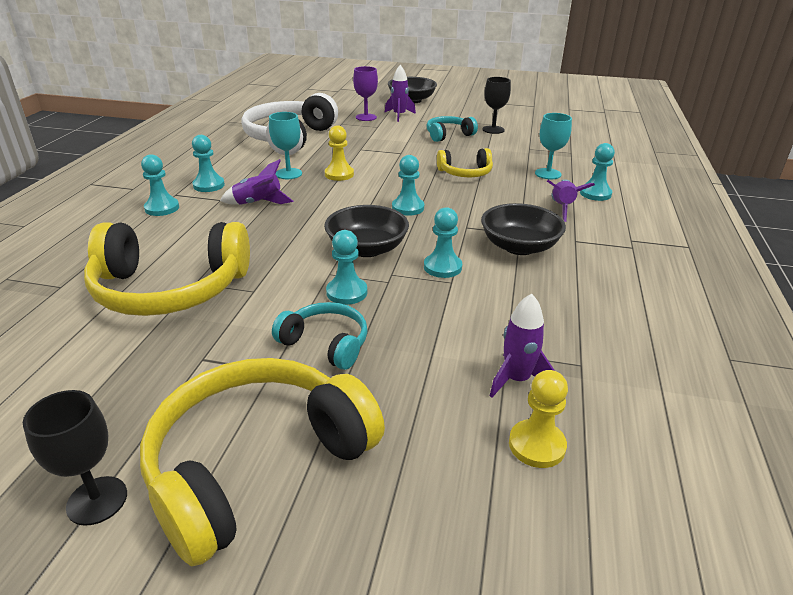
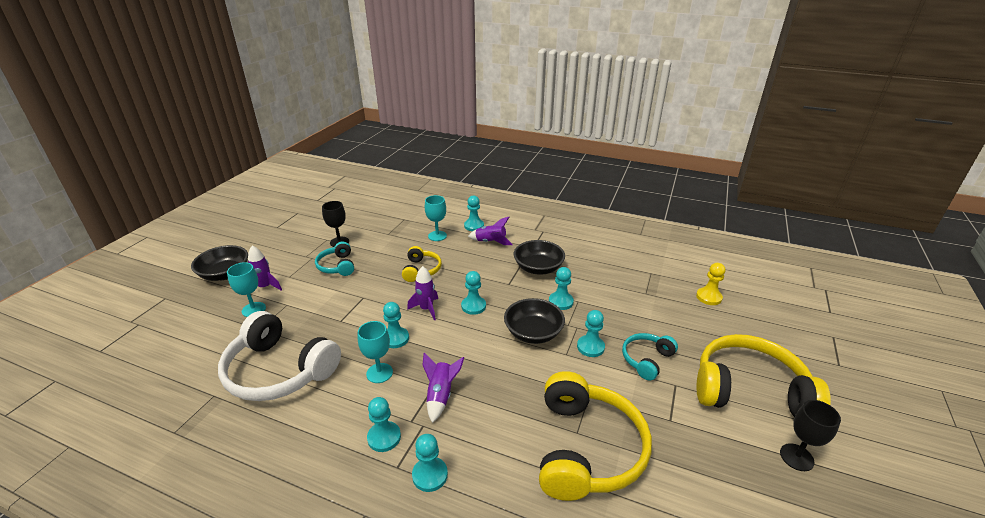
camera: 80 degrees left, 0 degrees up
yellow headphones [140,358,385,567] -> yellow headphones turned 135 degrees clockwise [696,334,831,417]
yellow pawn [325,125,354,181] -> turquoise pawn [383,302,409,348]
purple goblet [353,66,378,121] -> turquoise goblet [227,262,266,317]
purple rocket [490,293,555,398] -> purple rocket moved to [407,266,438,320]

